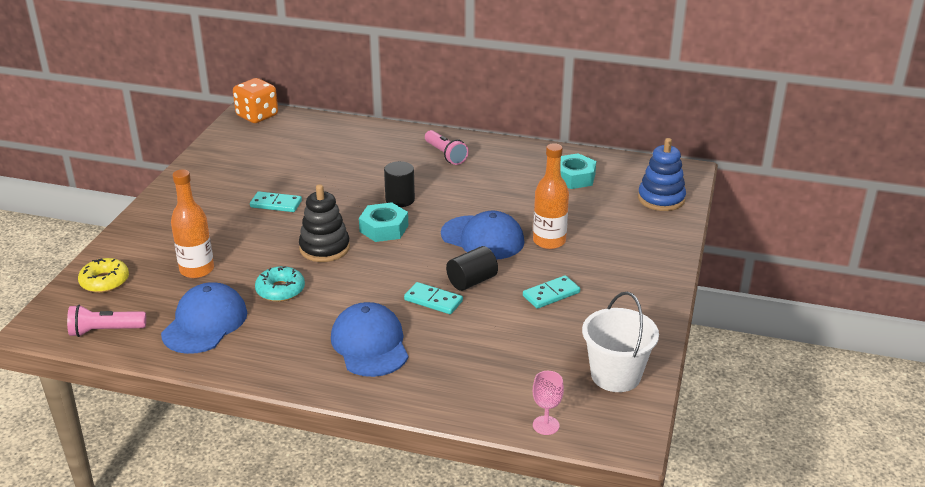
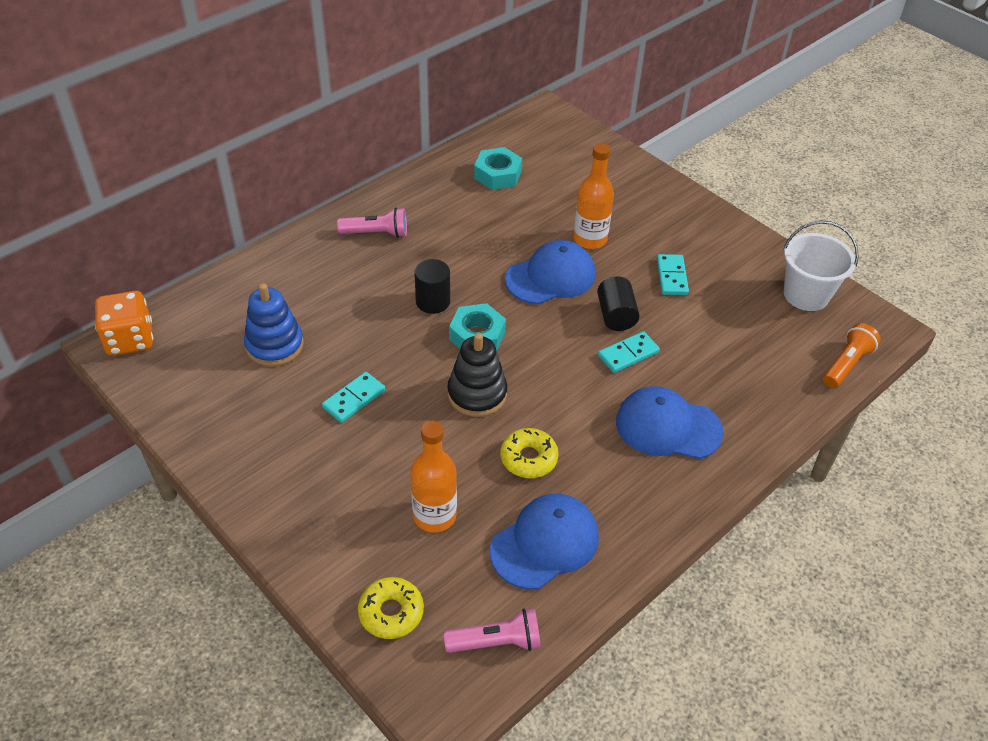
camera: 60 degrees left, 15 degrees up
pink flashlight [67,305,146,337] -> pink flashlight turned 120 degrees counterclockwise [444,609,541,653]
blue cap [161,282,247,354] -> blue cap turned 90 degrees clockwise [490,494,599,589]
turquoise donut [255,266,305,302] -> yellow donut [500,428,559,478]
pink goblet [533,371,564,435] -> orange flashlight [823,323,881,388]
blue stacking toy [638,138,686,211] -> blue stacking toy moved to [244,283,304,366]

